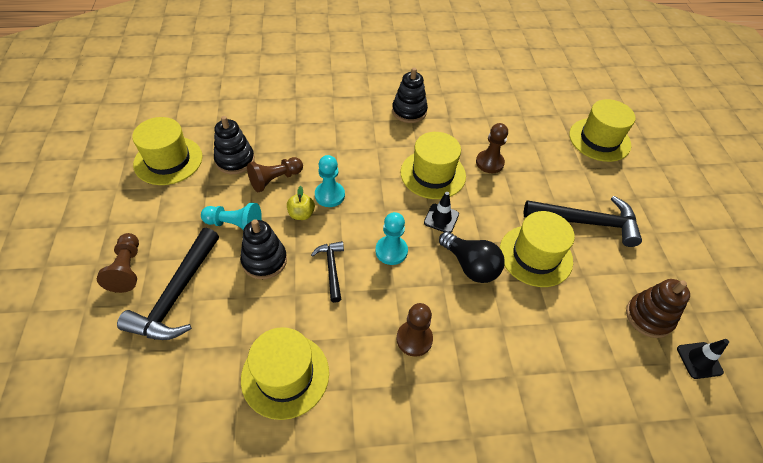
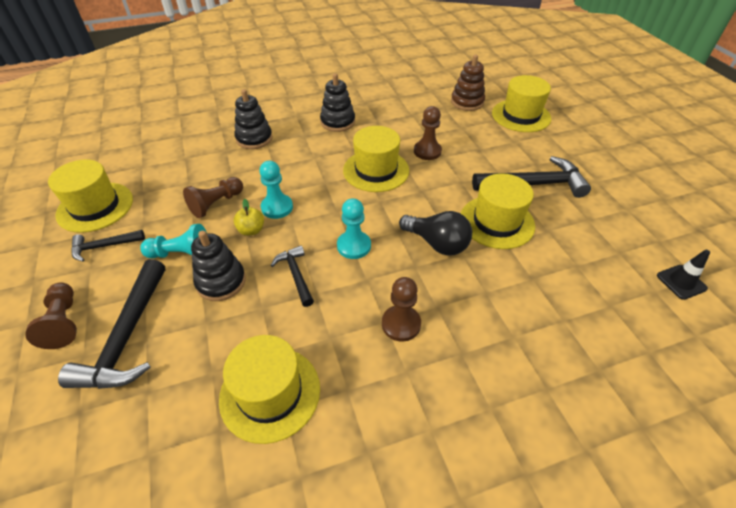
camera: 10 degrees left, 5 degrees down
black stacking toy [214,116,255,174] -> black stacking toy moved to [235,89,272,149]
black traffic cone [424,192,459,233] -> none
brown stacking toy [626,279,690,338] -> brown stacking toy moved to [451,55,485,111]
none -> black hammer [71,230,145,262]

